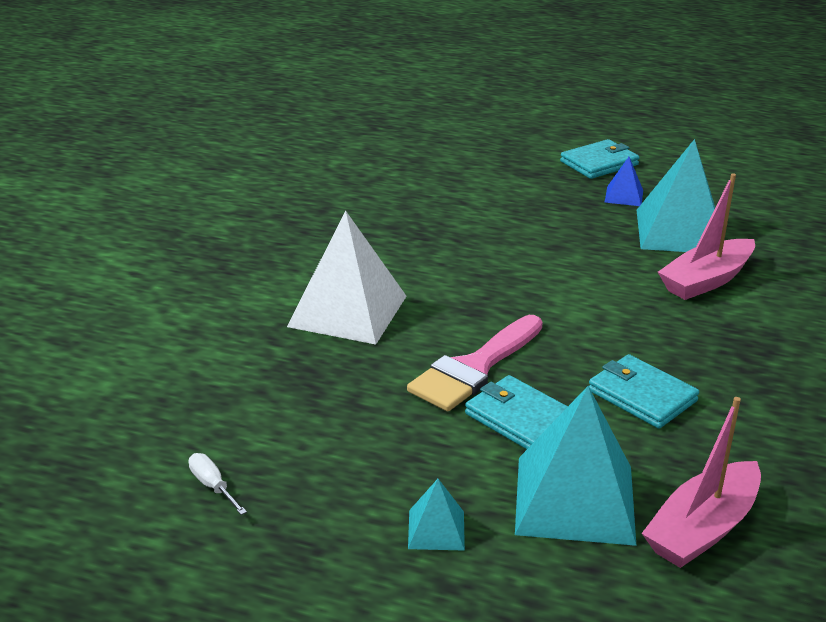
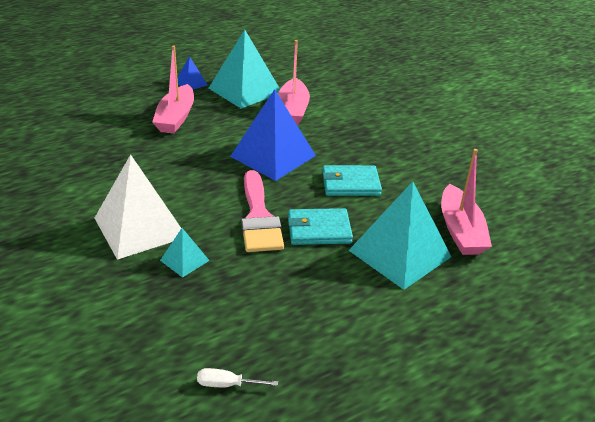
camera: 50 degrees left, 5 degrees up
turquoise pyramid [408,479,465,551] -> turquoise pyramid moved to [160,228,210,278]
turquoise wallet [560,139,640,179] -> none
none -> pink boat [152,46,194,134]
none -> blue pyramid [230,89,316,181]

